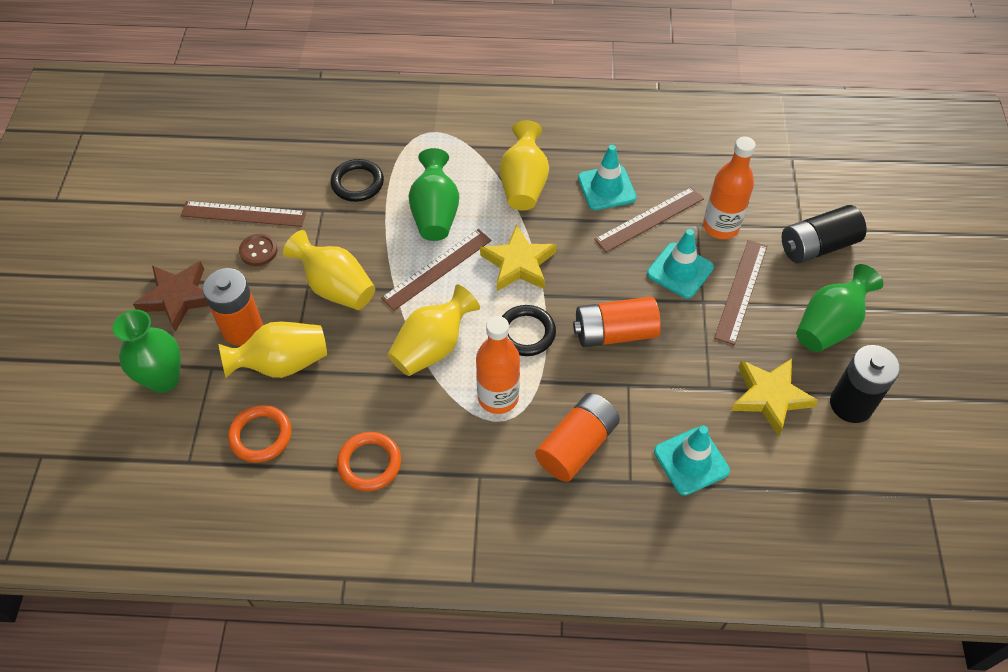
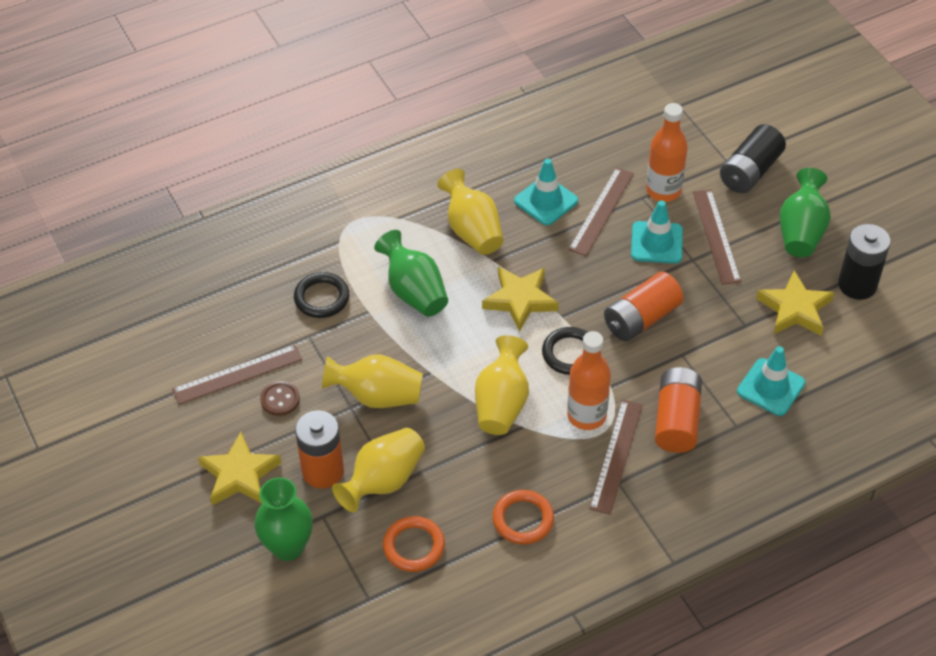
camera: 30 degrees left, 5 degrees down
brown star [133,261,209,332] -> yellow star [198,432,281,505]
brown ruler [381,229,492,311] -> brown ruler moved to [589,400,643,515]

